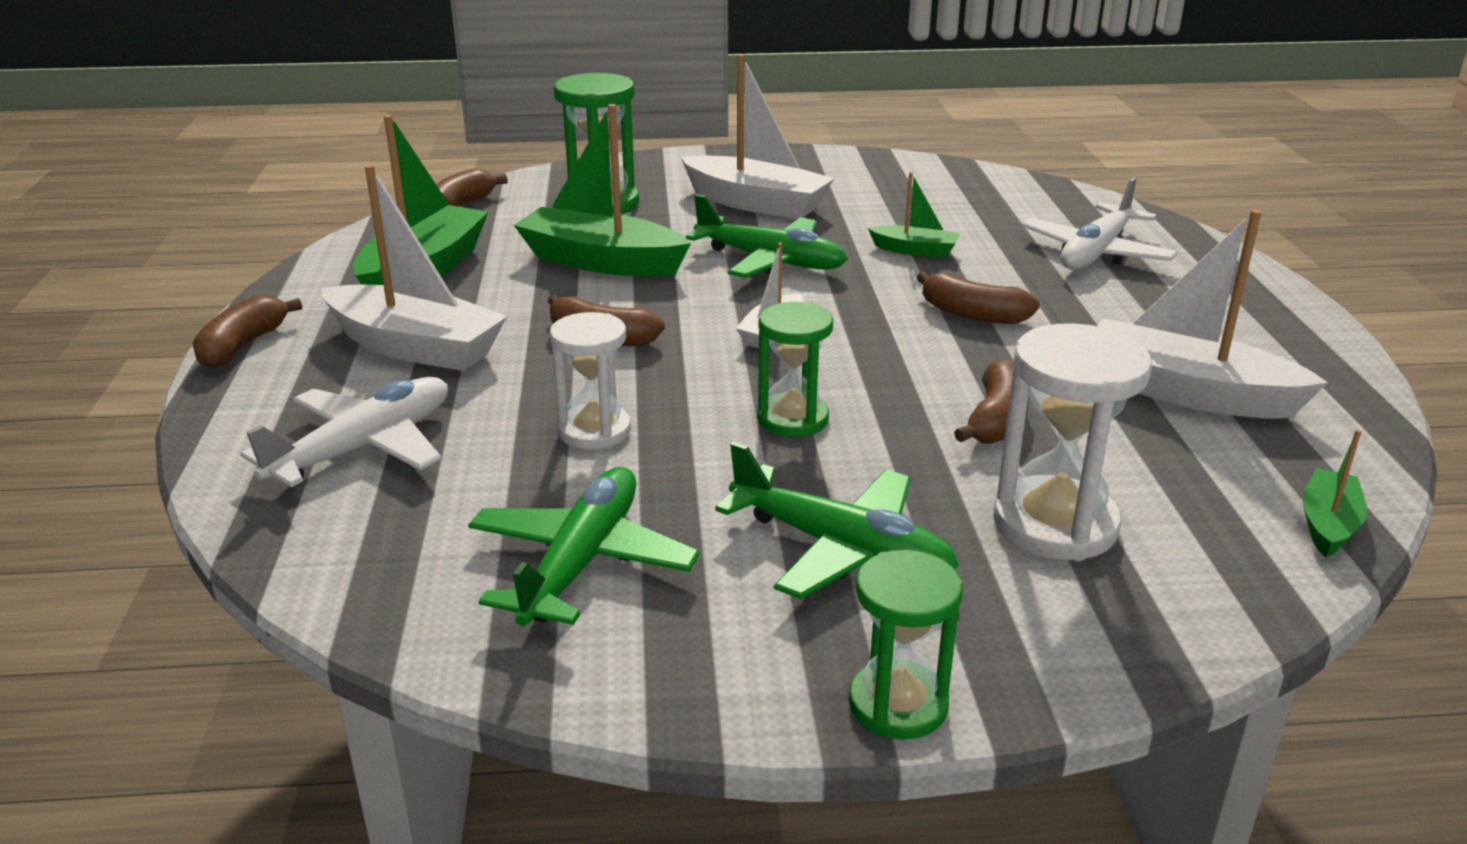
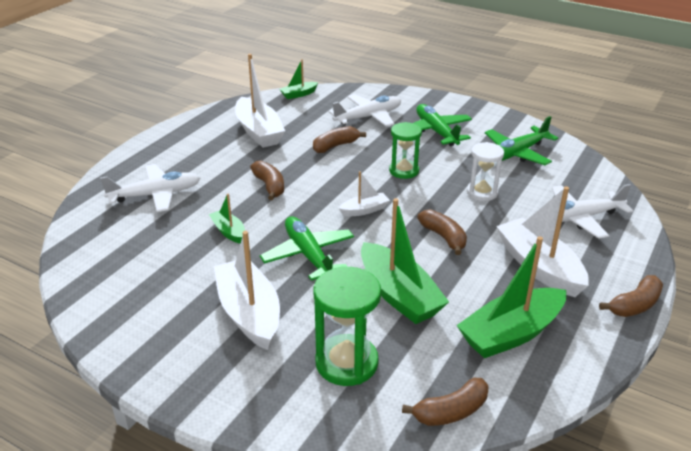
camera: 145 degrees left, 5 degrees up
green hourglass [849,550,963,740] -> none
white hourglass [993,323,1152,561] -> white plane [328,94,401,127]

